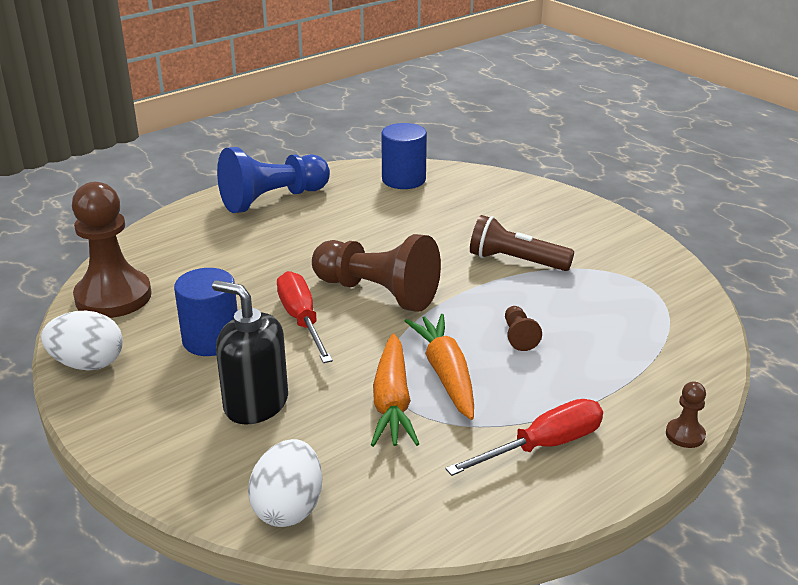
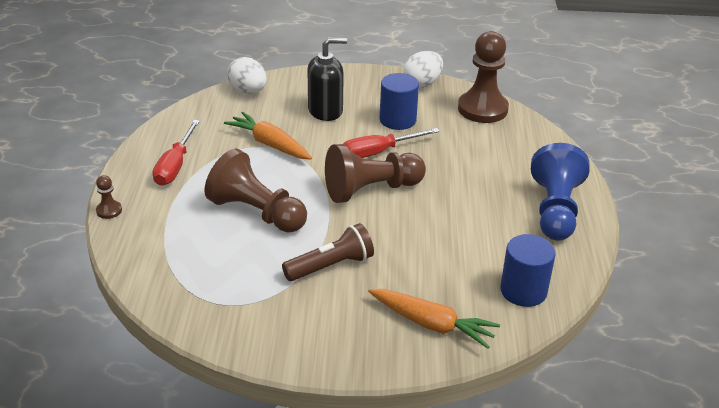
camera: 130 degrees right, 5 degrees up
red screwdriver [277,271,333,363] -> red screwdriver turned 135 degrees clockwise [343,128,440,158]
orange carrot [405,314,474,420] -> orange carrot moved to [368,289,500,349]
brown pawn [505,306,542,351] -> brown pawn [204,149,307,232], size x2.36

